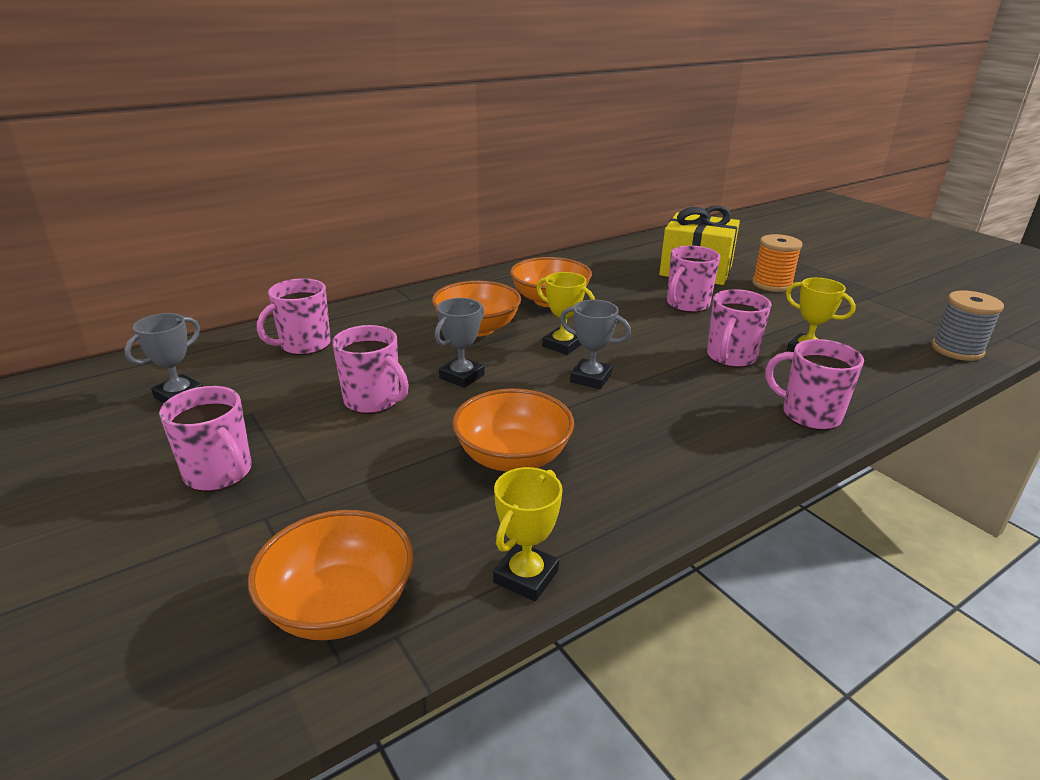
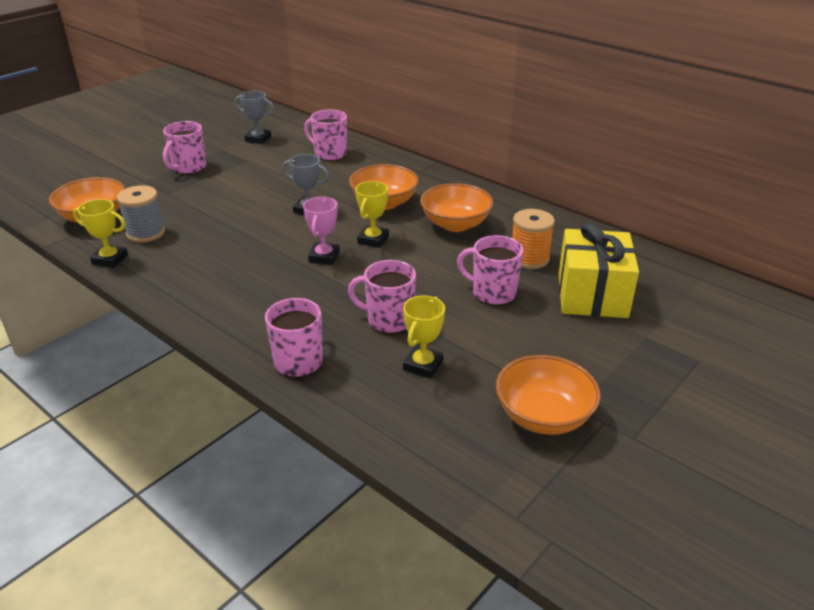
camera: 75 degrees right, 5 degrees up
pink mug [332,325,409,414] -> none
orange bowl [452,389,574,472] -> orange bowl moved to [496,355,601,435]
grey trophy [560,300,631,389] -> pink trophy [303,197,339,265]
orange spool [752,234,803,292] -> orange spool moved to [512,209,555,269]
grey spool [932,291,1004,361] -> grey spool moved to [117,185,165,243]

